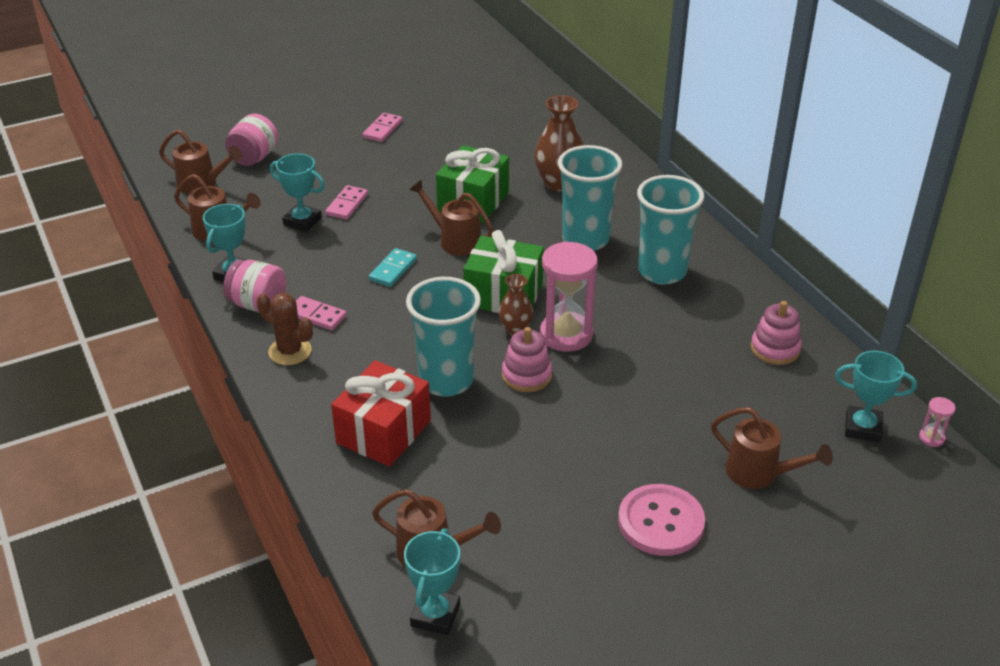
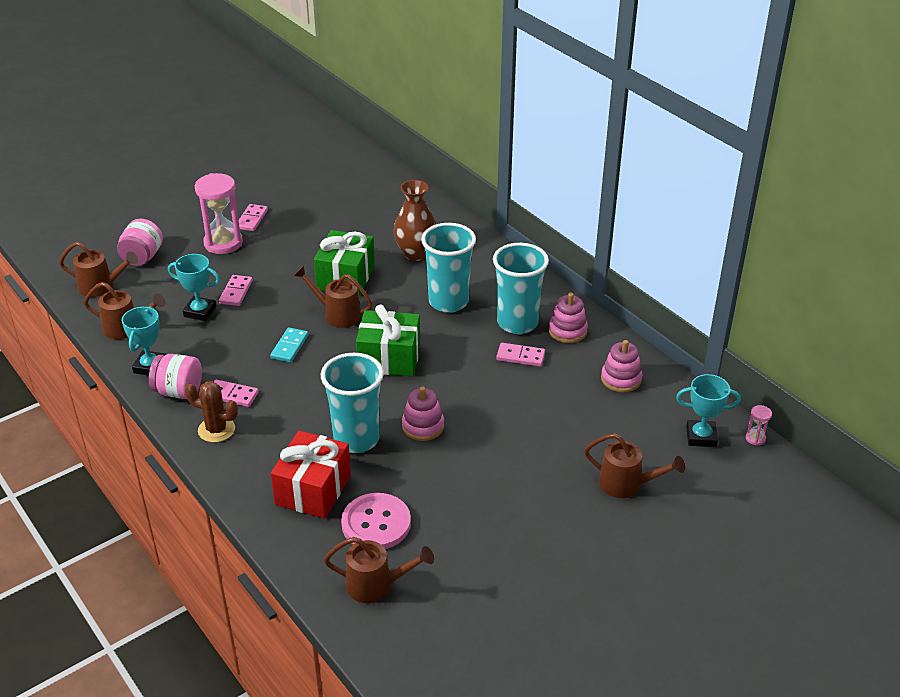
camera: 10 degrees left, 0 degrees up
turquoise trophy [404,528,460,635] -> none
brown vase [499,274,533,335] -> none
pink hourglass [540,241,598,352] -> pink hourglass moved to [195,173,243,254]
pink button [618,484,705,556] -> pink button moved to [341,493,411,549]
none -> pink domino [496,343,545,367]
none -> pink stacking toy [549,293,588,343]

